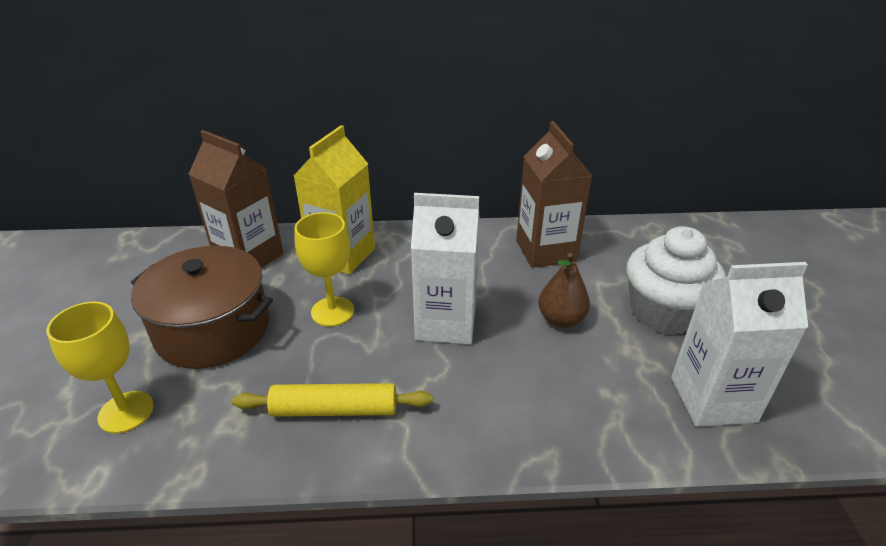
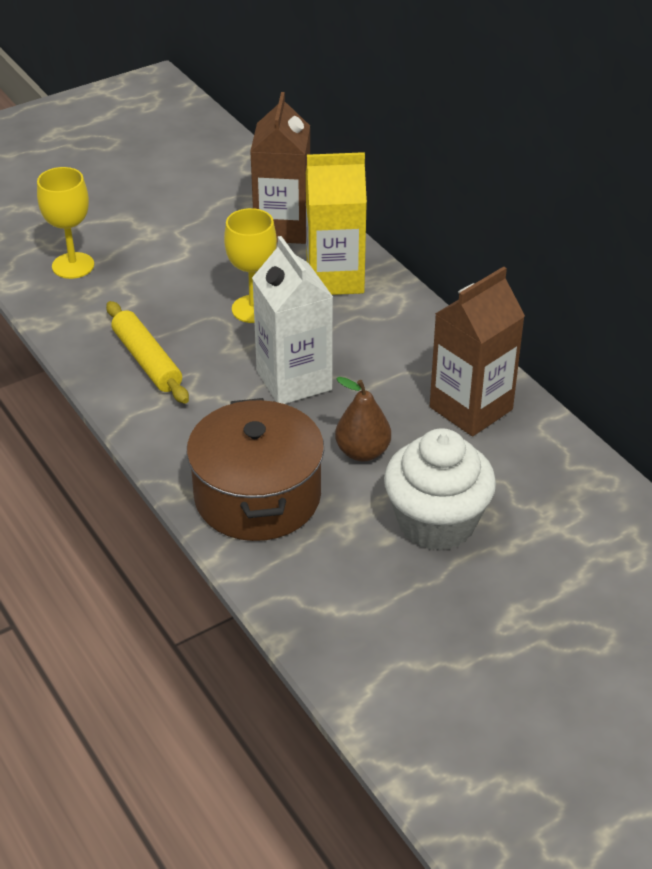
camera: 60 degrees right, 5 degrees up
brown pot [131,246,273,369] -> brown pot moved to [187,398,324,541]
white carton [671,262,808,427] -> none

